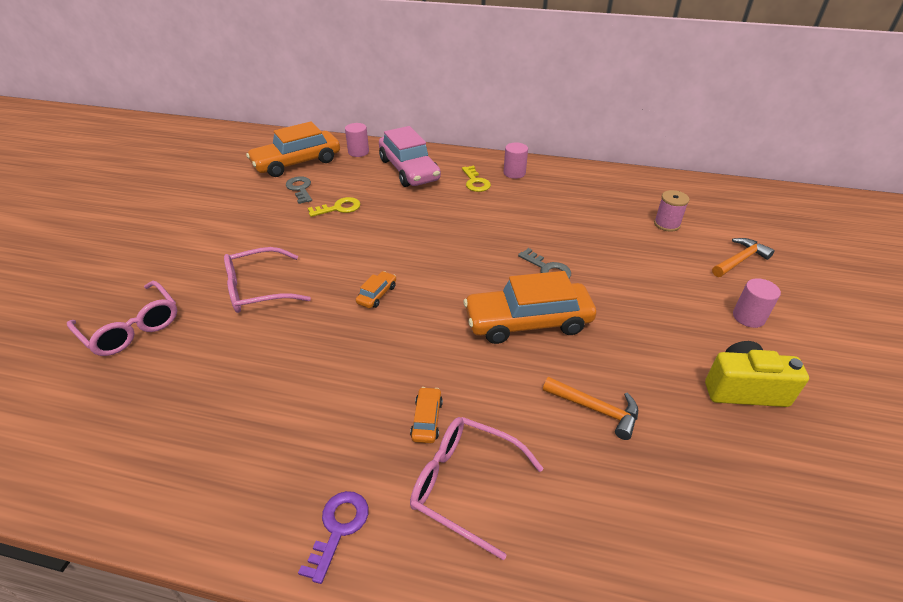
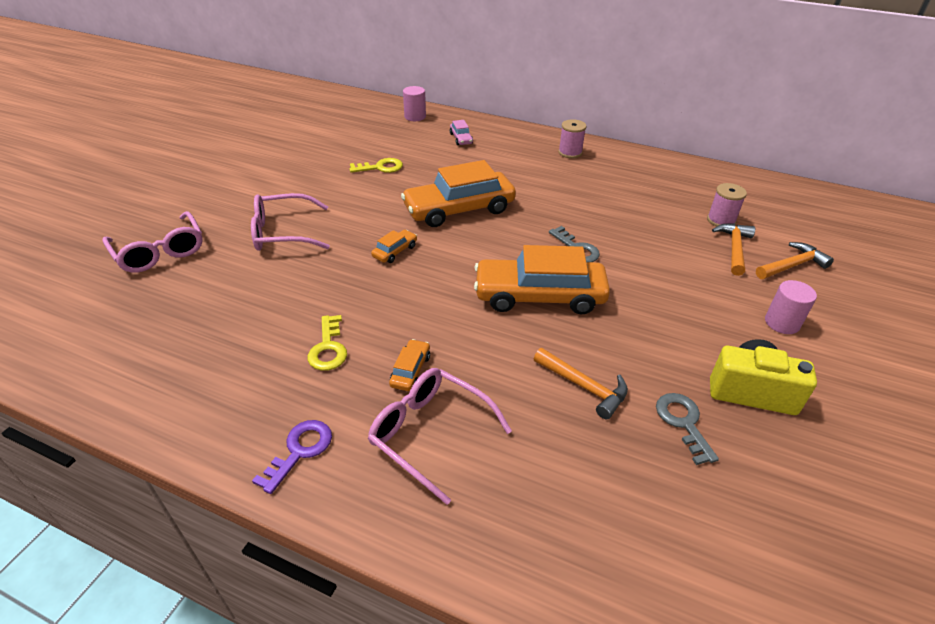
camera: 10 degrees right, 0 degrees up
orange car [246,121,340,177] -> orange car moved to [401,160,516,227]
grey key [286,176,312,204] -> grey key moved to [656,393,719,465]
pink car [379,126,441,187] -> pink car [450,120,473,145], size x0.42
yellow key [462,166,491,192] -> yellow key moved to [308,315,347,371]
pink cylinder [504,142,528,179] -> pink spool [558,119,586,158]
none -> orange hammer [712,224,755,276]

